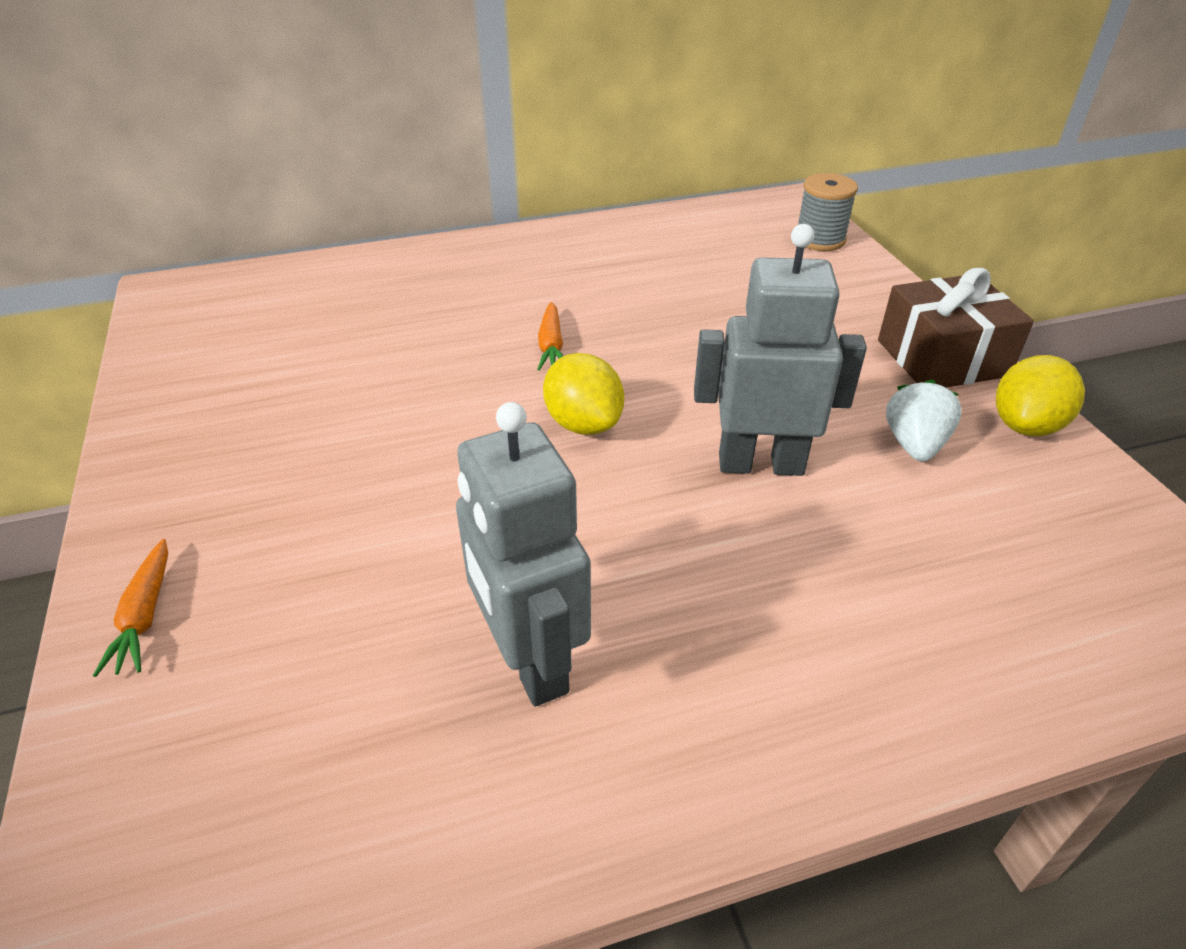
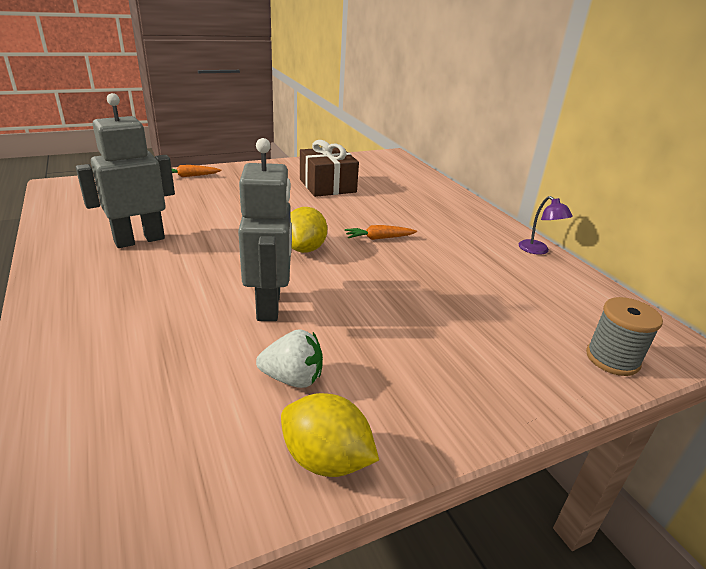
camera: 80 degrees right, 10 degrees down
yellow lemon [543,353,624,435] -> yellow lemon turned 45 degrees counterclockwise [291,207,327,253]
brown gift [878,268,1034,388] -> brown gift moved to [300,140,359,197]
none -> purple lamp [519,196,573,255]

